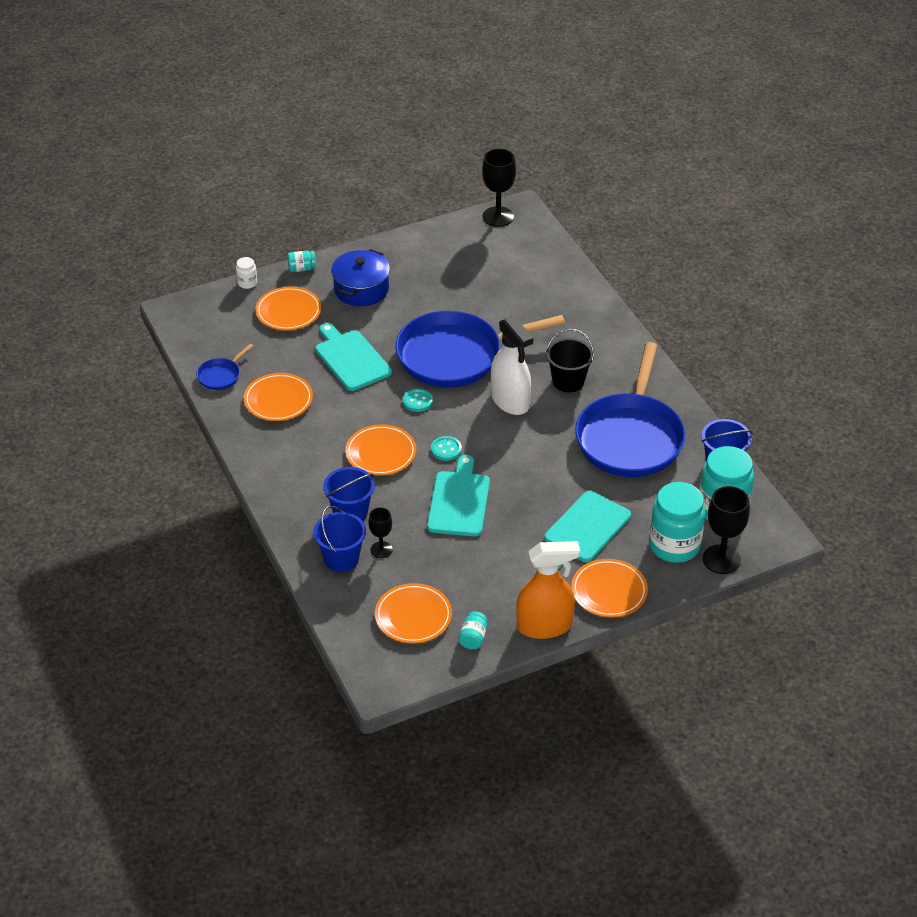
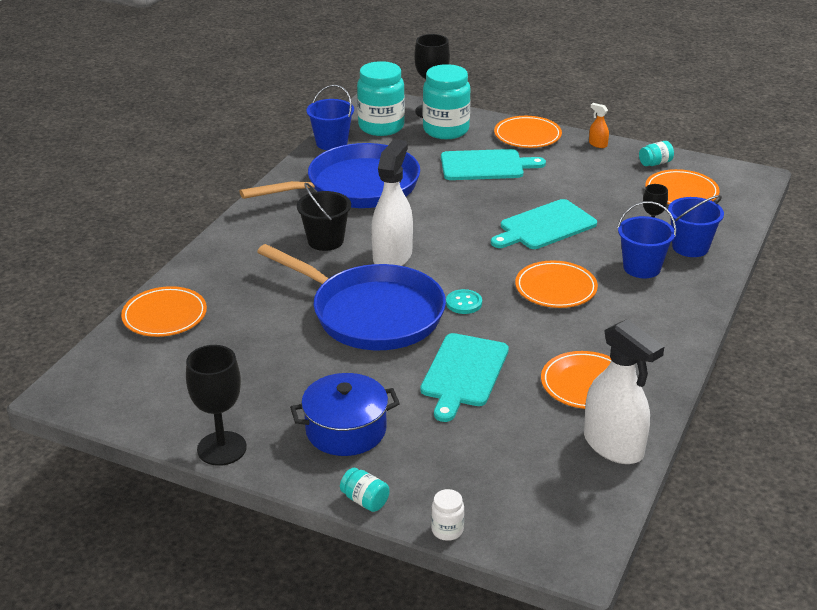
camera: 130 degrees left, 10 degrees down
blue pan [196,344,253,390] -> white spray bottle [584,319,664,464]
orange plate [255,287,321,330] -> orange plate moved to [121,286,207,337]
turquoise button [431,436,462,461] -> none
black goblet [482,149,516,227] -> black goblet moved to [186,345,247,466]
orange spray bottle [516,541,580,639] -> orange spray bottle [589,103,609,148], size x0.42

